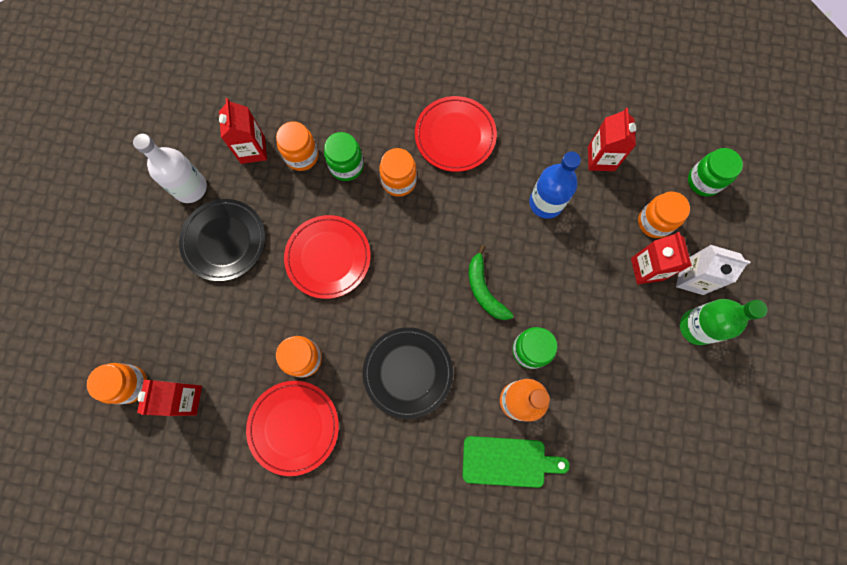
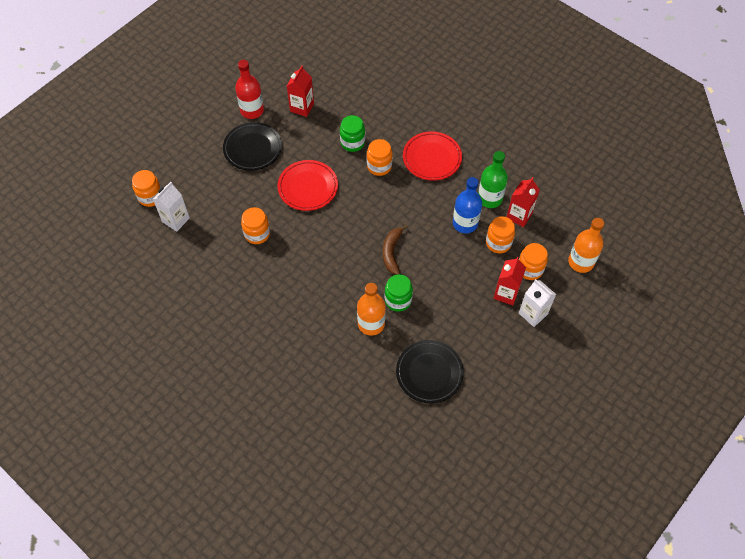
camera: 30 degrees right, 15 degrees down
white bottle [133,134,207,203] -> red bottle [235,60,264,119]
red carton [137,380,202,416] -> white carton [153,182,190,232]
red plate [246,381,339,476] -> none
orange jar [276,121,318,171] -> orange jar moved to [486,216,515,253]
black plate [363,328,453,419] -> black plate moved to [396,340,464,403]
green cutting board [462,436,570,488] -> none
green banana [468,245,513,320] -> brown banana [383,225,408,275]
green bottle [680,299,767,345] -> green bottle moved to [478,151,508,208]
green jar [688,148,743,196] -> orange bottle [568,218,604,273]

